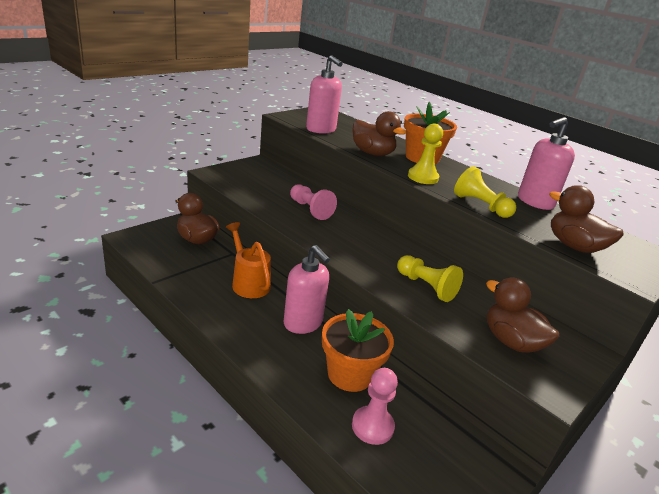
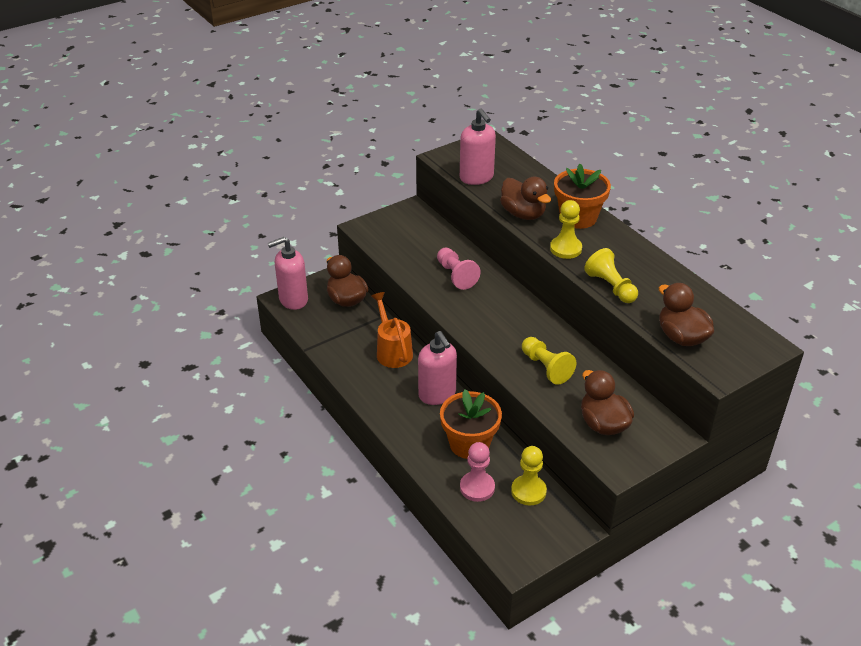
camera: 15 degrees right, 10 degrees up
pink soap dispenser [518,117,575,210] -> pink soap dispenser moved to [268,237,308,310]
none -> yellow pawn [511,446,547,505]

